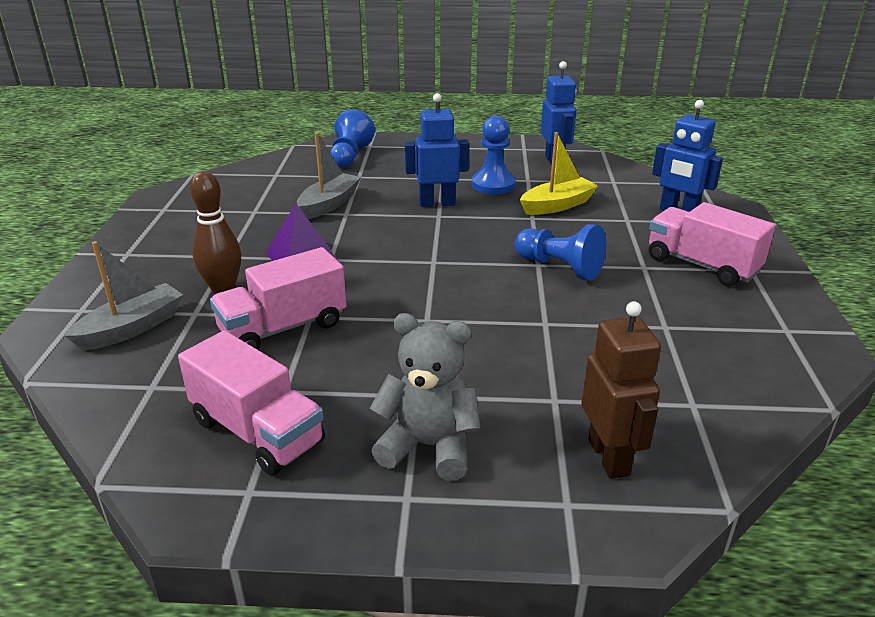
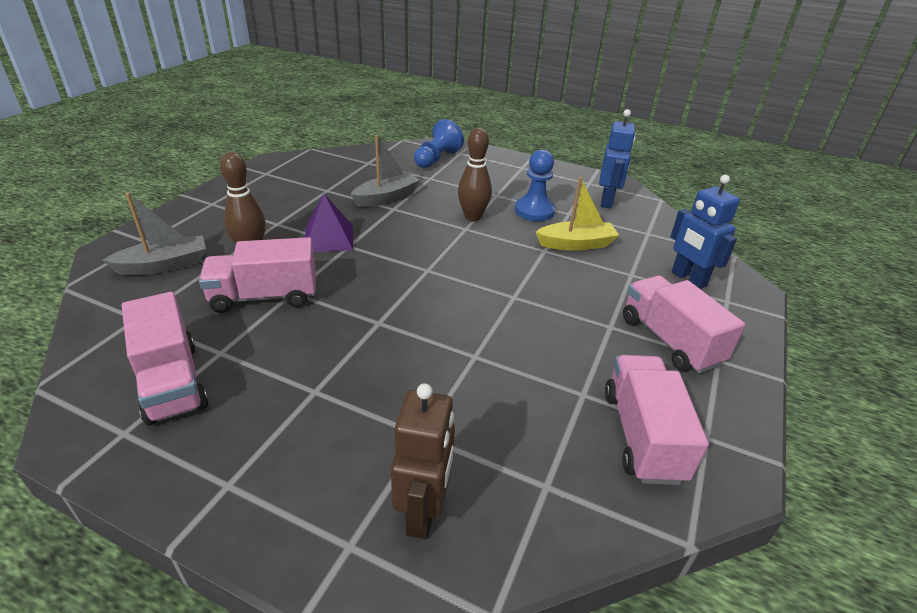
camera: 20 degrees right, 5 degrees up
grey teddy bear [370,313,481,480] -> none
blue robot [405,93,469,207] -> brown bowling pin [458,128,492,221]
blue pawn [515,224,606,281] -> none
none -> pink truck [605,355,709,485]

